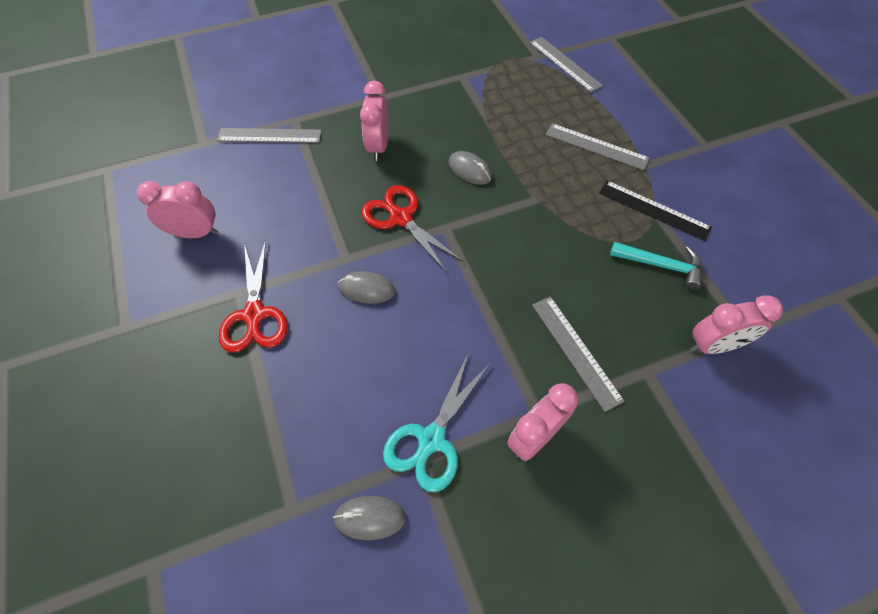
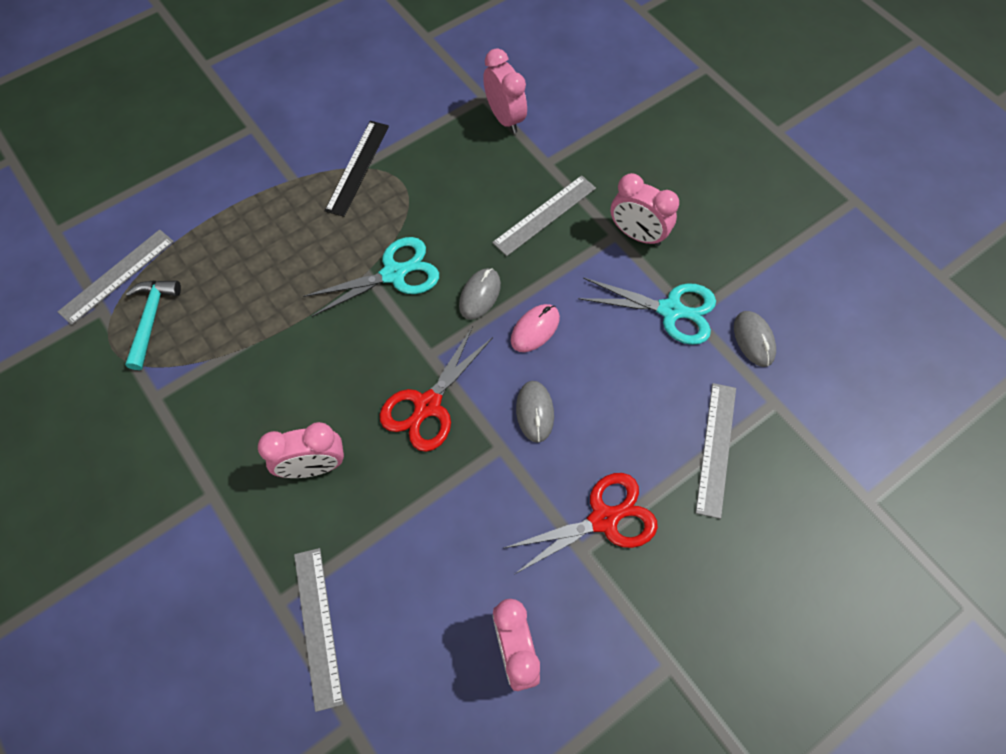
camera: 105 degrees left, 5 degrees up
grey mouse [449,151,492,185] -> grey mouse moved to [459,268,501,320]
grey ruler [545,123,650,170] -> grey ruler moved to [695,383,736,519]
turquoise hammer [610,242,702,290] -> turquoise hammer moved to [125,281,181,370]
none -> turquoise scissors [303,237,439,317]
none -> pink mouse [511,304,560,352]

